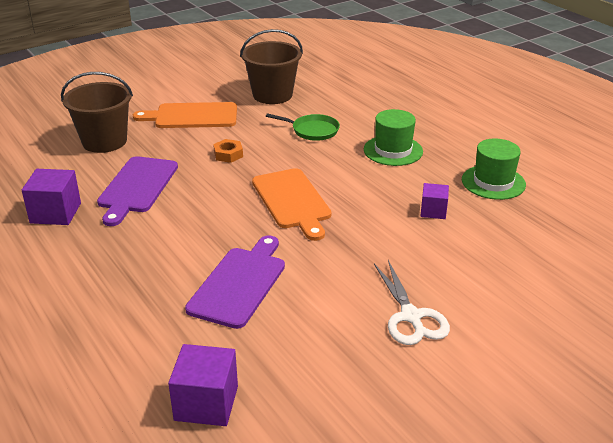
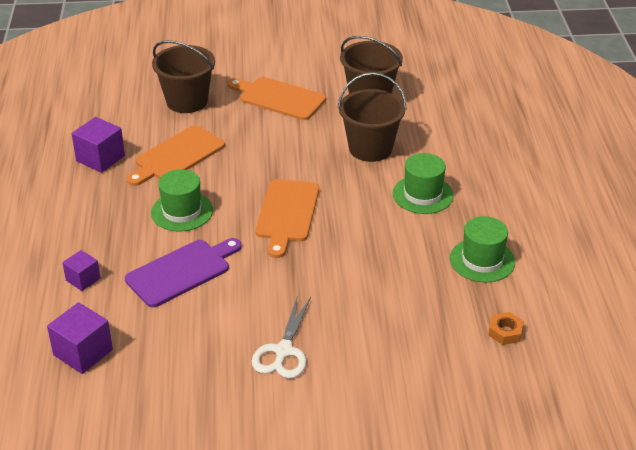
camera: 30 degrees right, 5 degrees up
purple cutting board [97,156,178,226] -> orange cutting board [127,125,225,186]
orange nut [213,139,243,163] -> orange nut moved to [488,312,524,345]
green pan [266,113,340,141] -> brown bucket [338,72,407,162]
purple cube [420,183,449,219] -> purple cube moved to [62,250,101,291]
none -> green hat [151,169,213,232]

